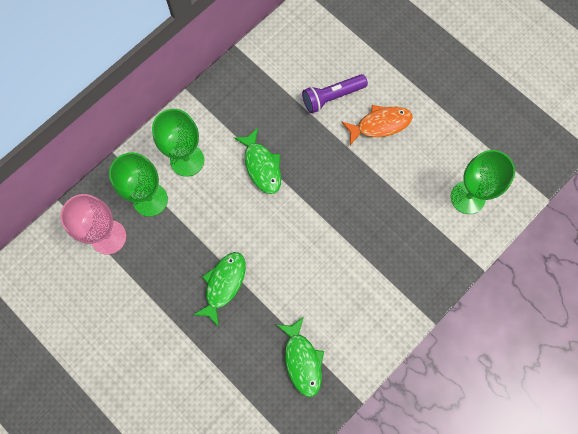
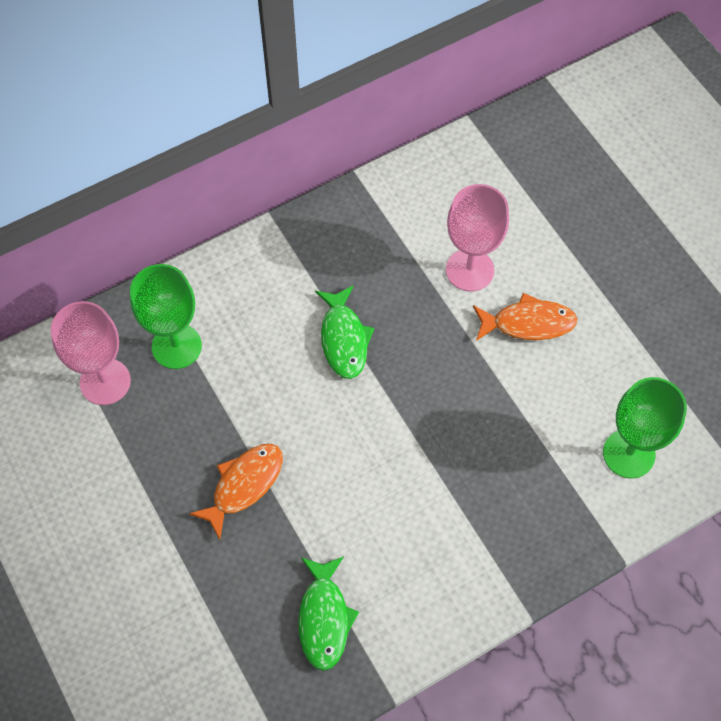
camera: 15 degrees right, 10 degrees down
green goblet [152,109,204,177] -> none
green fish [193,252,246,327] -> orange fish [189,444,283,540]
purple flashlight [302,74,368,113] -> pink goblet [446,184,509,292]

